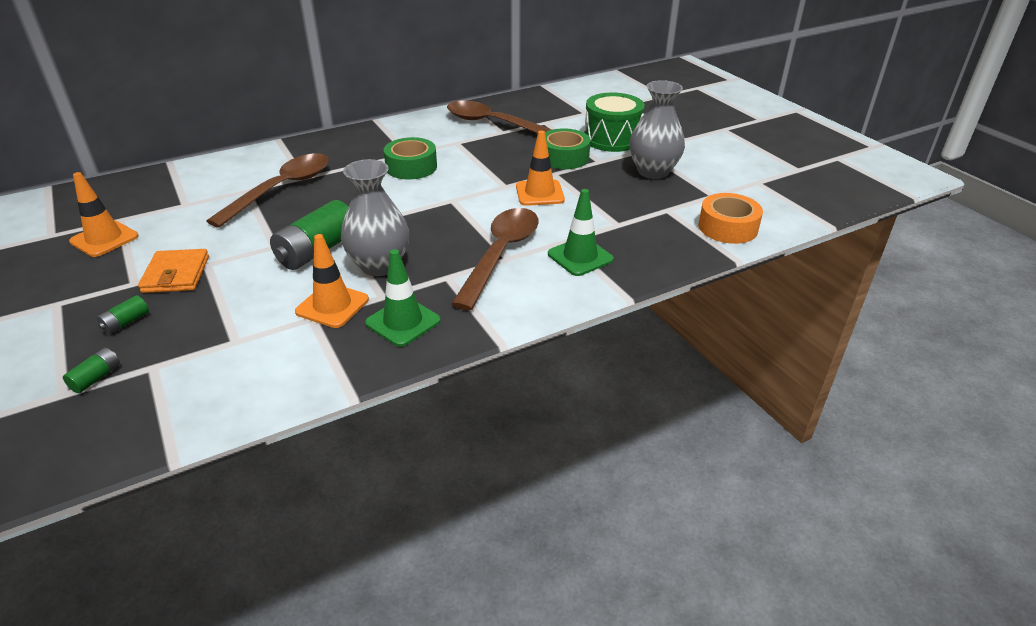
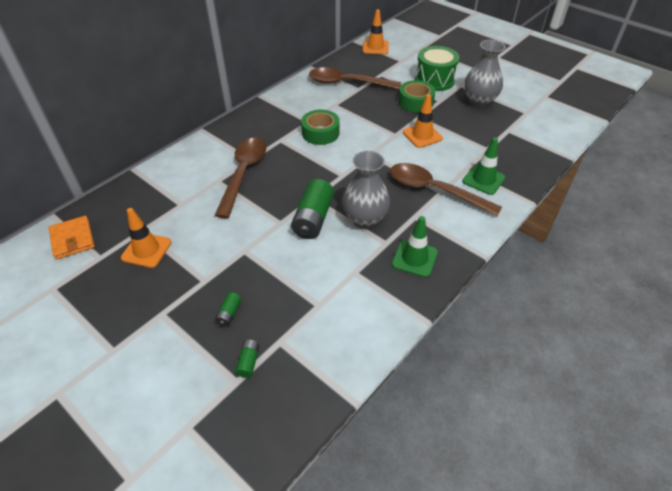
camera: 20 degrees left, 10 degrees up
orange wallet [138,249,209,293] -> orange wallet moved to [49,216,95,260]
orange traffic cone [295,234,369,328] -> orange traffic cone moved to [362,9,389,54]
brown spoon [451,208,539,310] -> brown spoon turned 60 degrees counterclockwise [390,163,502,216]
orange tape [698,193,763,244] -> none

